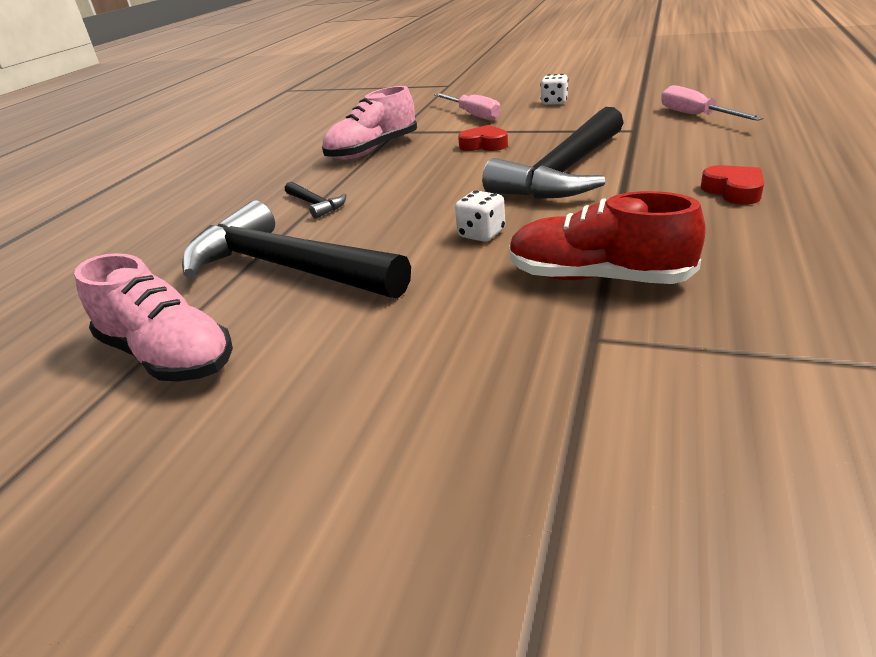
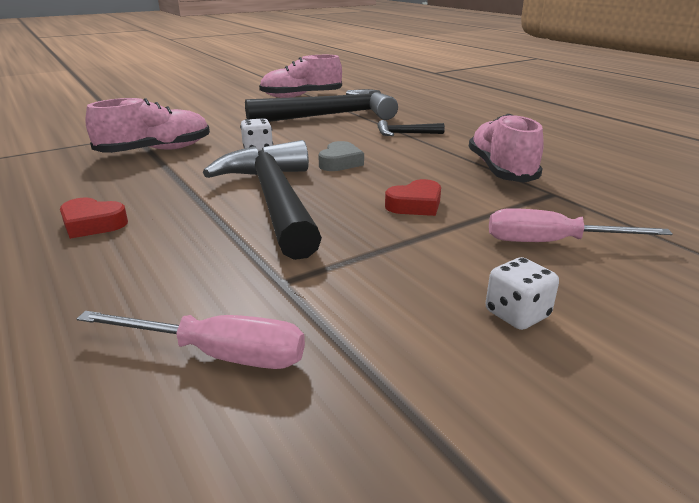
camera: 125 degrees right, 5 degrees down
red shoe [509,191,706,284] -> pink shoe [85,98,210,153]
none -> grey heart [318,141,364,171]

